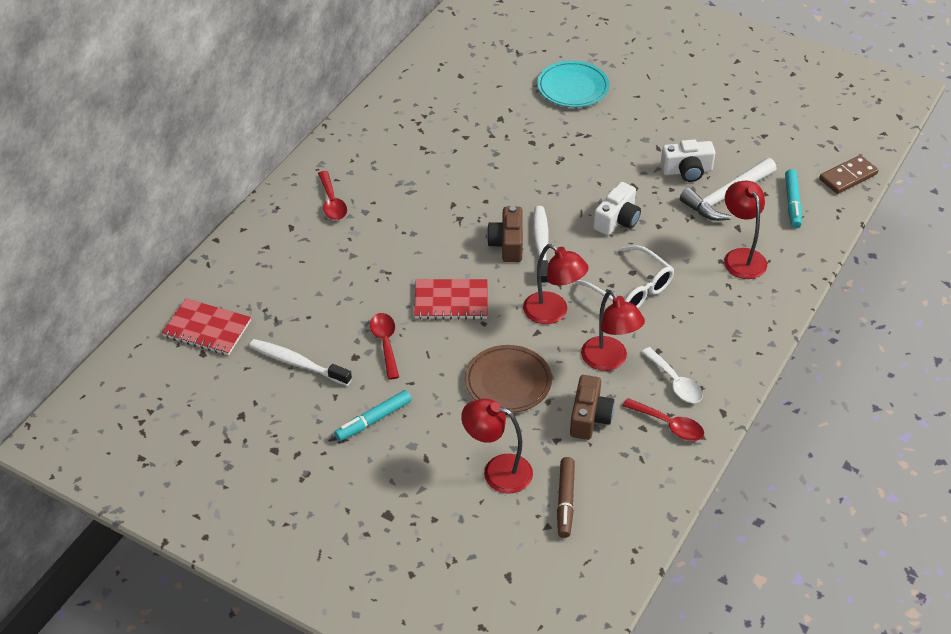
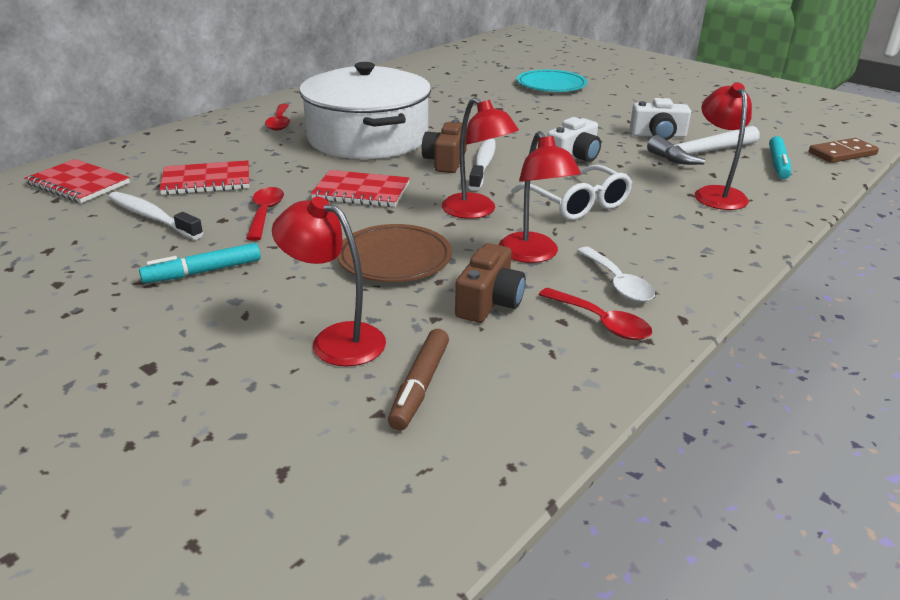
camera: 10 degrees right, 15 degrees down
none -> red notebook [159,160,249,195]
none -> white pot [299,62,431,159]

